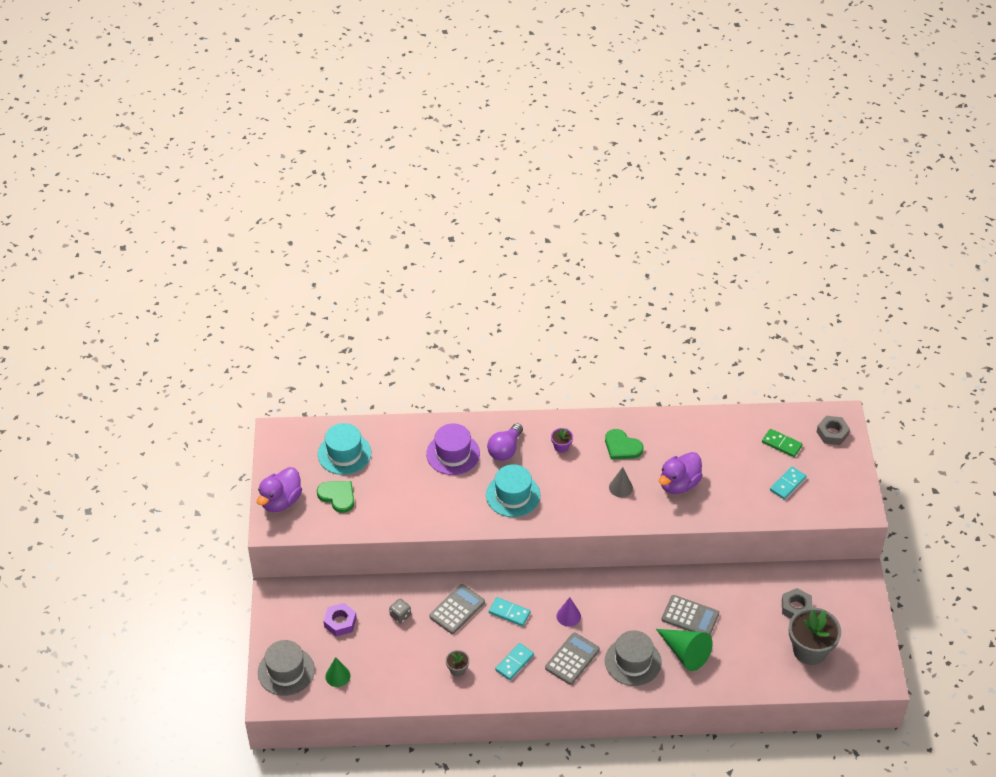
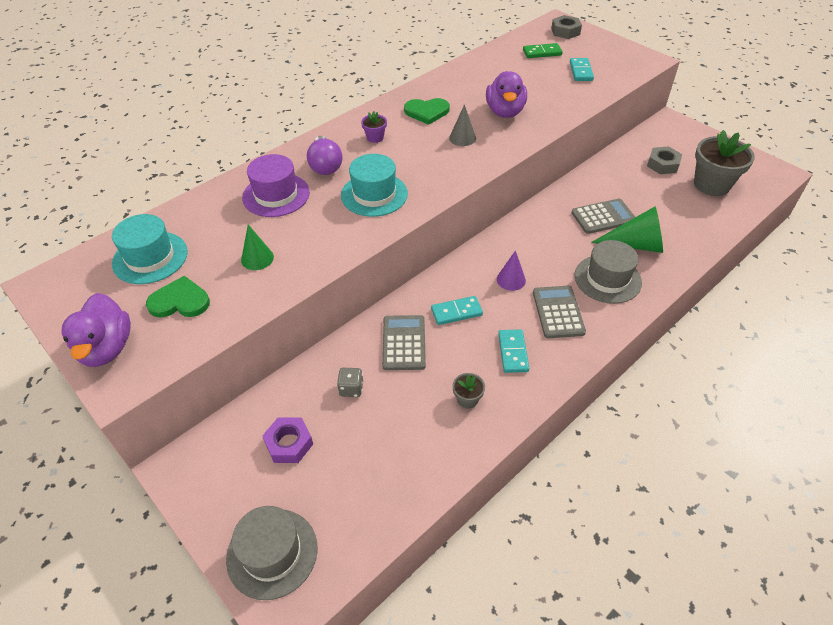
camera: 40 degrees left, 0 degrees up
green cone [325,657,351,687] -> green cone moved to [241,225,274,270]

